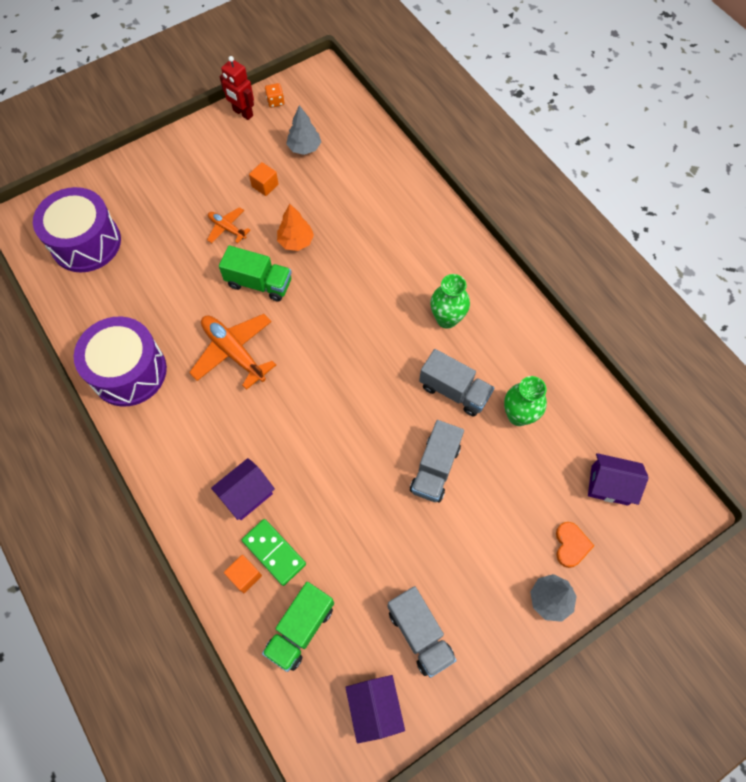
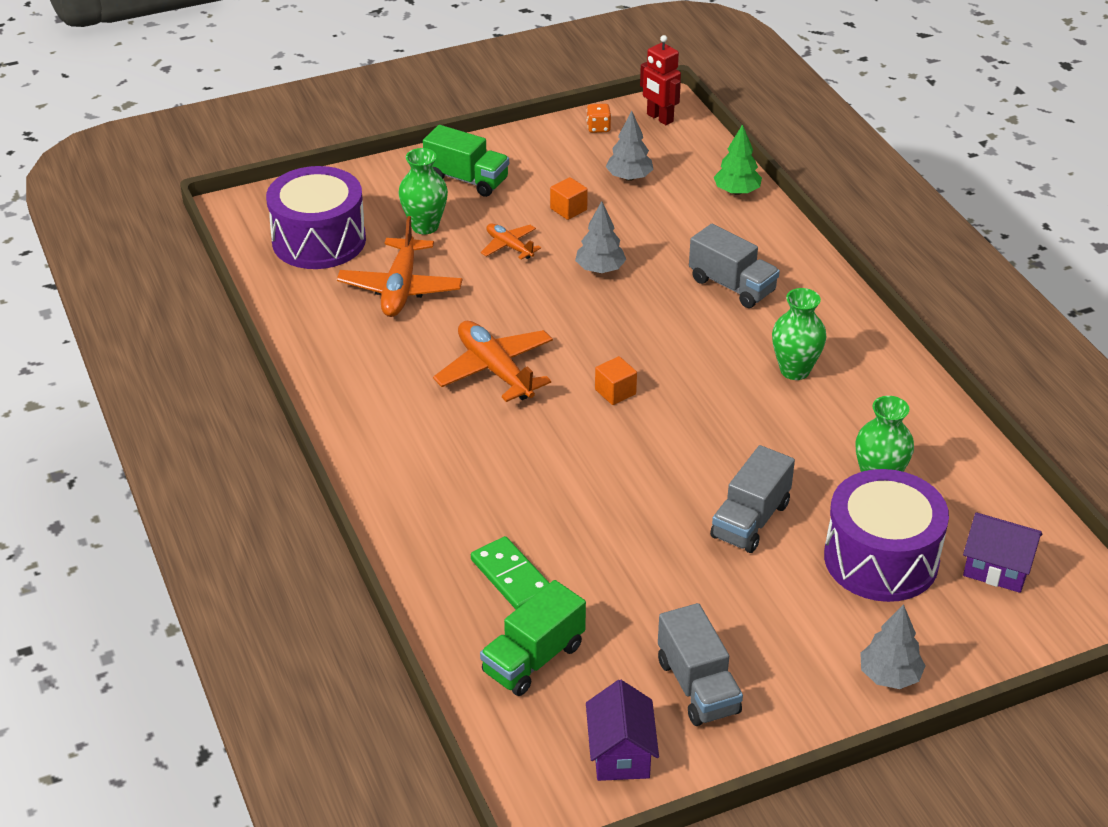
camera: 10 degrees right, 25 degrees down
purple drum [74,316,167,407] -> purple drum moved to [824,469,949,602]
purple house [211,458,275,520] -> none
green truck [219,245,292,301] -> green truck moved to [423,125,509,197]
red robot [220,56,254,120] -> red robot moved to [640,35,681,125]
orange cube [224,555,262,593] -> orange cube moved to [595,356,637,405]
orange tree [277,204,314,251] -> grey tree [575,201,626,273]
grey truck [419,349,494,417] -> grey truck moved to [689,224,780,308]
orange heart [556,522,594,568] -> none
none -> orange plane [337,216,462,317]
none -> green vase [398,148,448,235]
none -> green tree [714,124,762,195]

